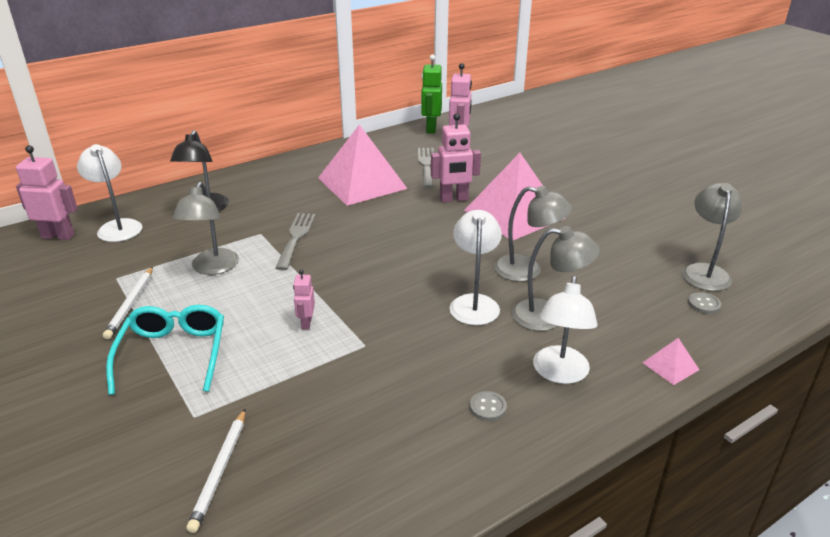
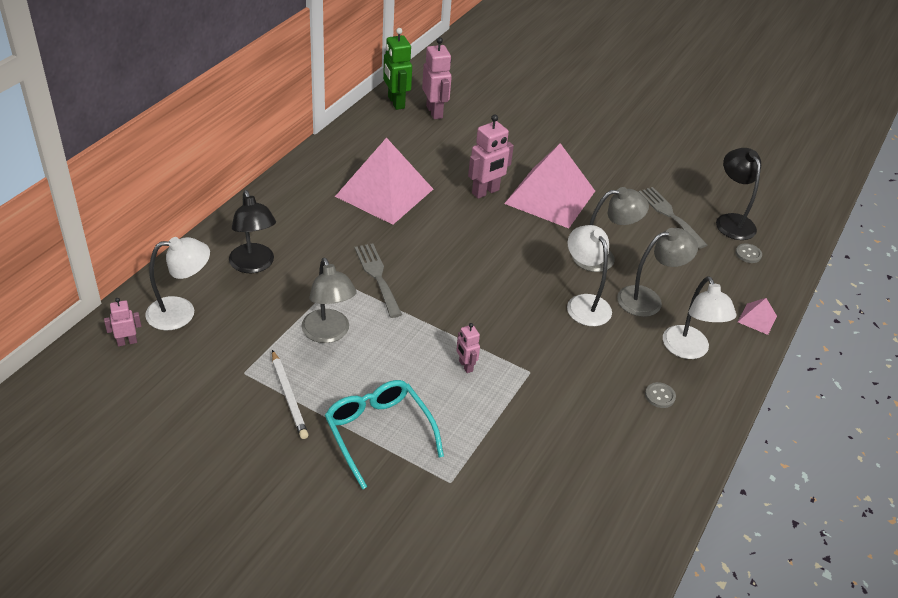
camera: 30 degrees left, 10 degrees up
pink robot [16,145,78,240] -> pink robot [104,298,141,346], size x0.56
white lamp [77,144,142,242] -> white lamp turned 135 degrees clockwise [145,237,210,330]
white pencil [186,409,245,533] -> none
grey fork [418,148,434,188] -> grey fork moved to [638,187,708,249]
grey lamp [682,183,742,291] -> black lamp [716,148,761,240]

